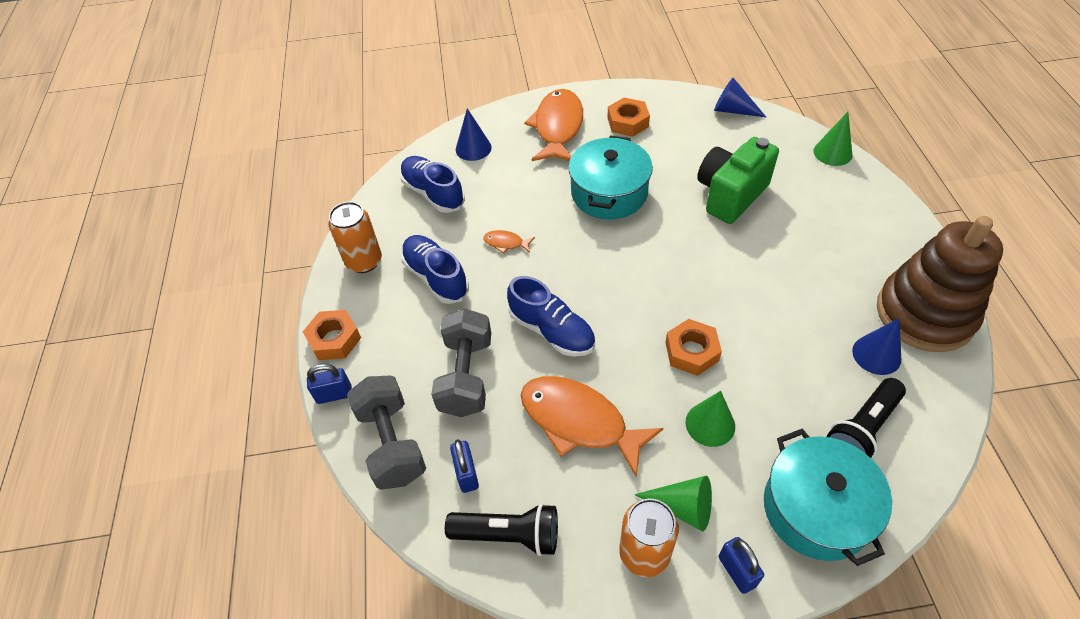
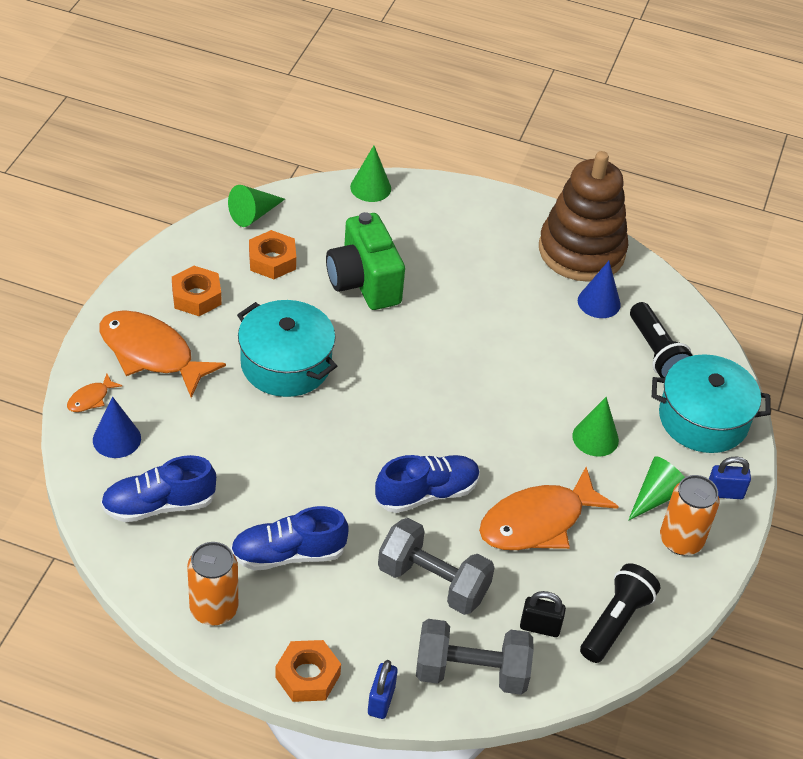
camera: 70 degrees left, 5 degrees down
blue padlock [450,439,479,493] -> black padlock [520,591,566,637]
orange fish [483,230,535,253] -> orange fish moved to [67,374,122,412]
orange nut [665,319,722,376] -> orange nut moved to [249,230,296,279]
blue cone [714,78,767,118] -> green cone [228,185,285,227]

